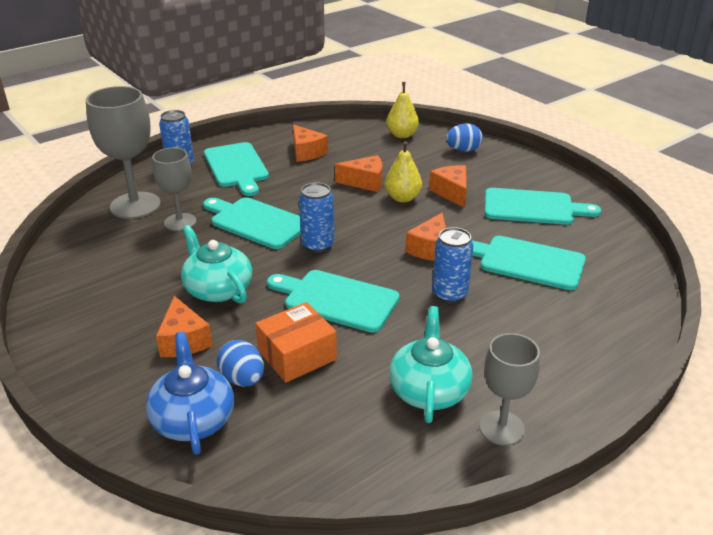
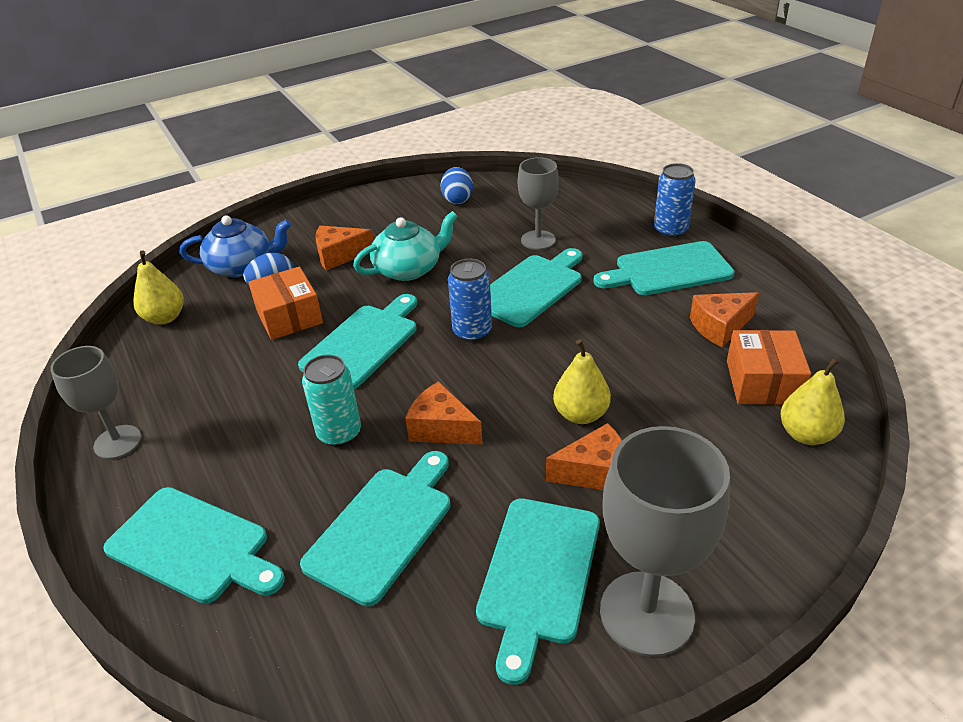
camera: 100 degrees right, 5 degrees up
grey goblet [86,86,161,219] -> grey goblet moved to [600,426,730,657]
orange cheese [335,155,382,192] -> none
turquoise teapot [389,306,473,423] -> none
blue can [432,227,473,303] -> turquoise can [302,355,361,447]
blue egg [446,124,483,152] -> blue egg moved to [440,167,473,204]
none -> turquoise cutting board [103,487,285,604]
none -> yellow pear [133,250,184,325]
none -> orange box [727,330,811,405]

